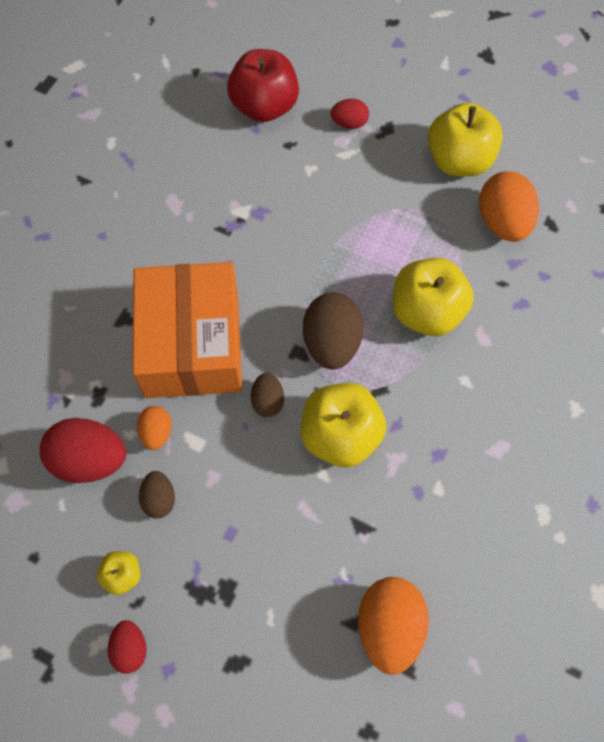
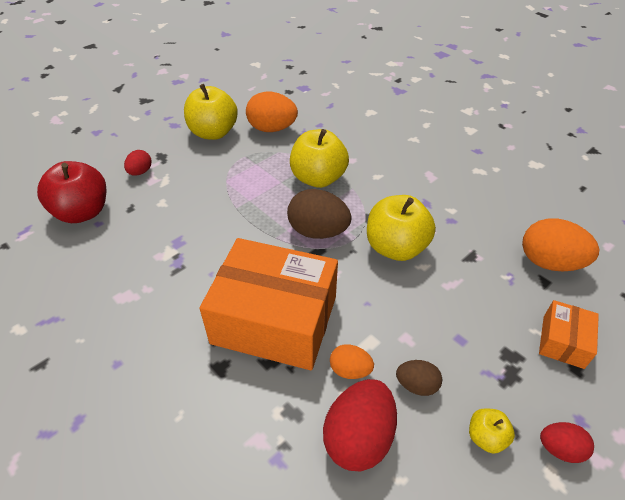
camera: 70 degrees left, 20 degrees down
brown egg [251,373,284,417] -> none
none -> orange box [539,300,599,369]

